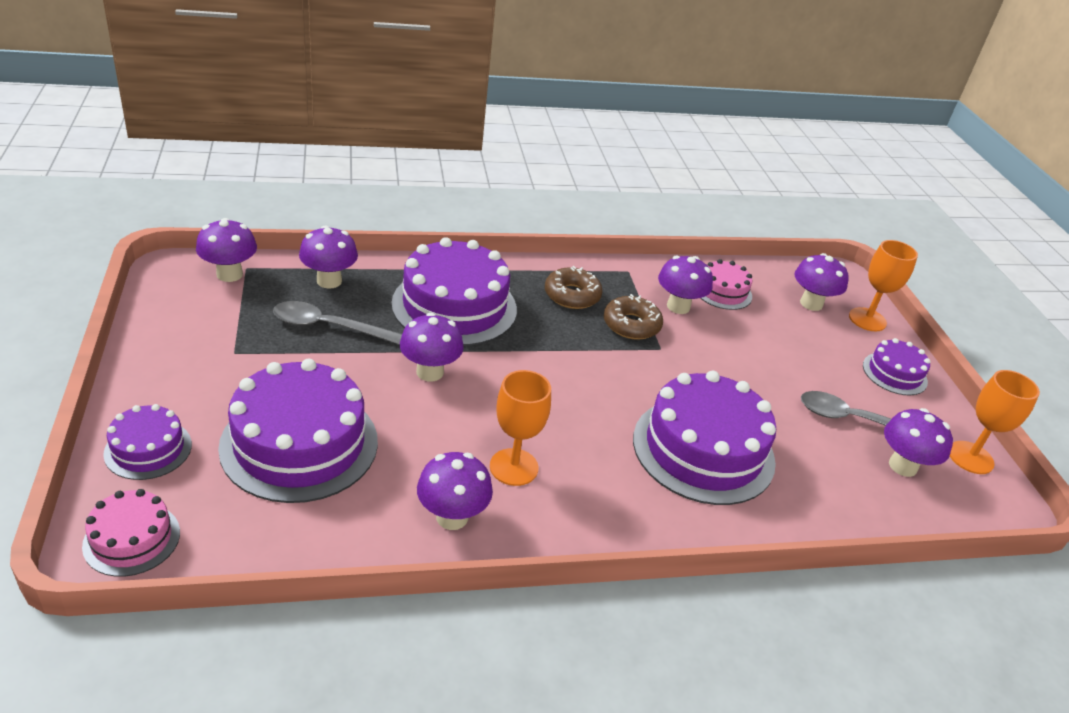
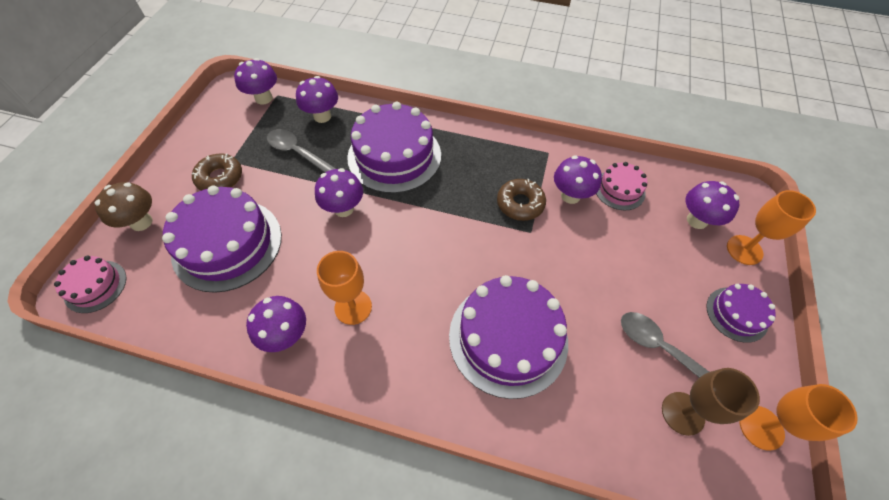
camera: 30 degrees right, 20 degrees up
purple cake [103,404,192,480] -> brown mushroom [94,182,153,231]
brown donut [545,266,603,309] -> brown donut moved to [192,154,242,191]
purple mushroom [884,408,953,477] -> brown goblet [662,368,760,436]

